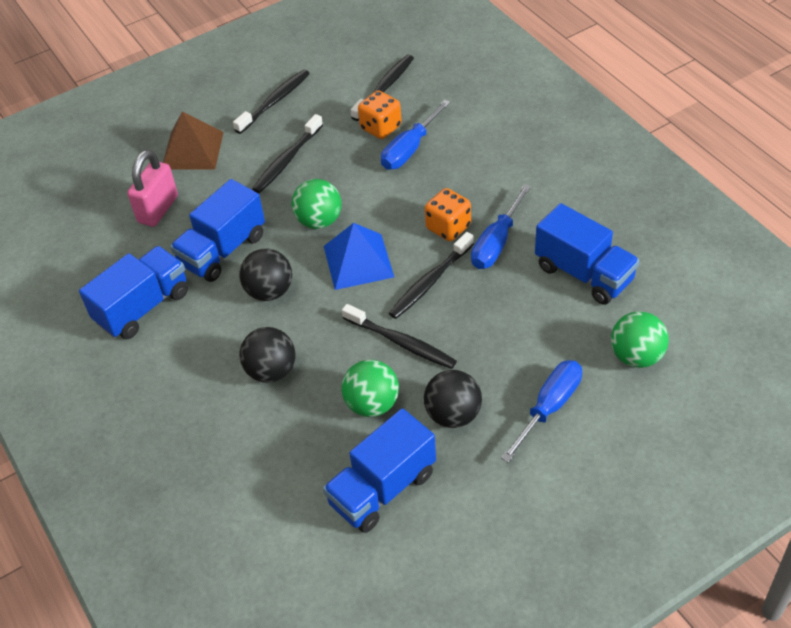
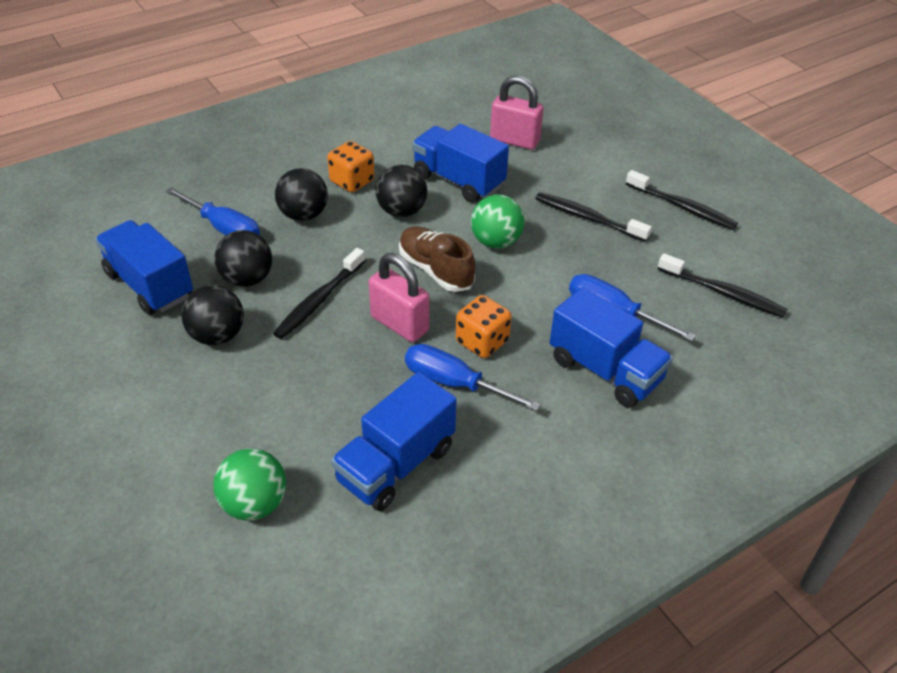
camera: 85 degrees right, 5 degrees down
blue truck [79,246,188,339] -> blue truck moved to [550,287,673,408]
brown pyramid [163,112,224,170] -> none
blue pyramid [324,223,394,290] -> brown shoe [399,226,475,292]
green ball [342,360,399,417] -> black ball [214,230,272,287]
orange dice [358,90,402,139] -> orange dice moved to [327,141,374,192]
black toothbrush [389,232,474,319] -> pink padlock [369,253,429,342]
blue screwdriver [501,360,582,463] -> blue screwdriver moved to [166,187,260,235]

